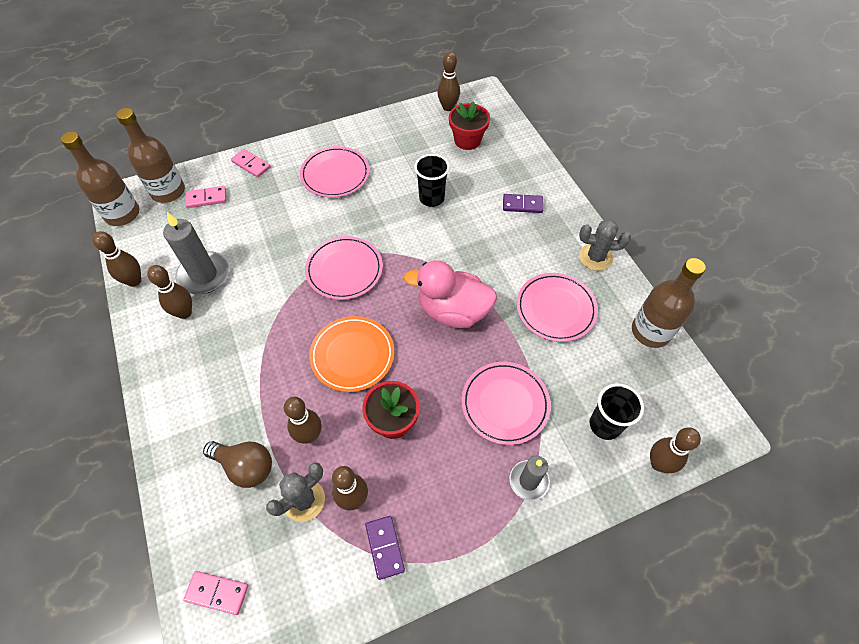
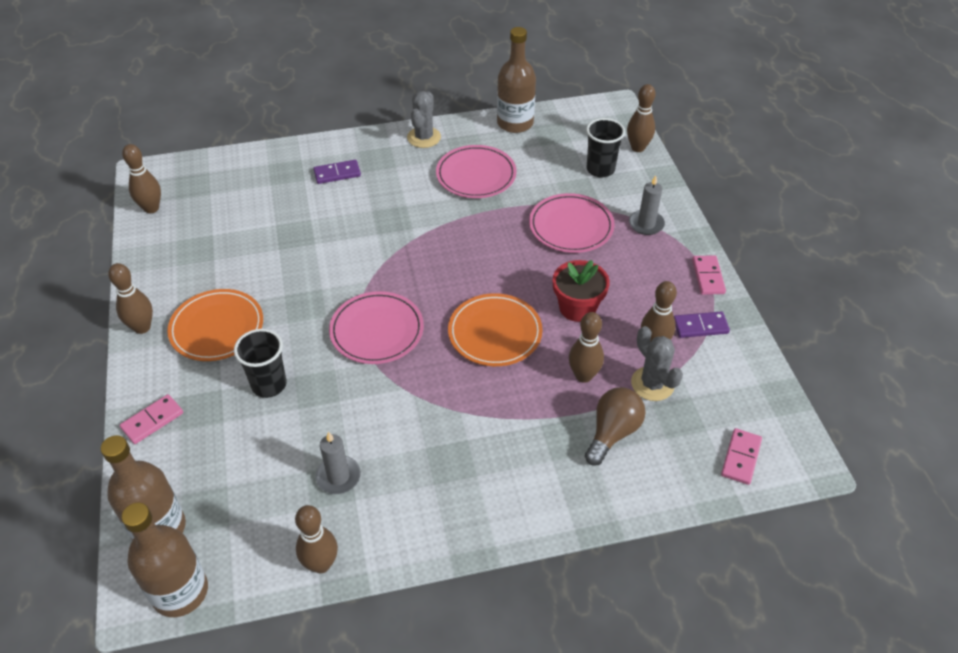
camera: 80 degrees left, 10 degrees down
brown bowling pin [147,265,192,319] -> brown bowling pin moved to [108,263,153,334]
grey candle [163,212,229,294] -> grey candle [315,432,361,494], size x0.62
pink domino [185,186,226,208] -> pink domino moved to [692,255,726,295]
pink plate [300,146,370,198] -> orange plate [167,289,263,361]
pink duck [404,260,497,328] -> none
black cup [414,154,450,207] -> black cup moved to [234,329,287,398]
red flower pot [449,101,490,150] -> none
purple domino [503,194,543,213] -> purple domino turned 60 degrees clockwise [313,160,361,184]

